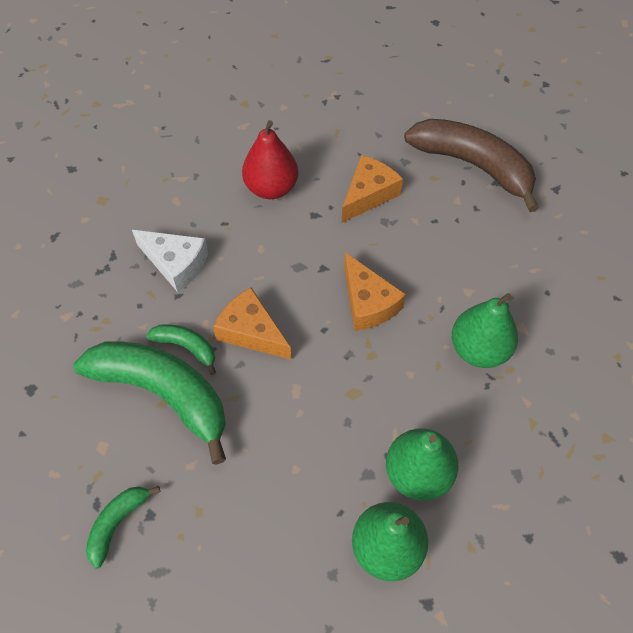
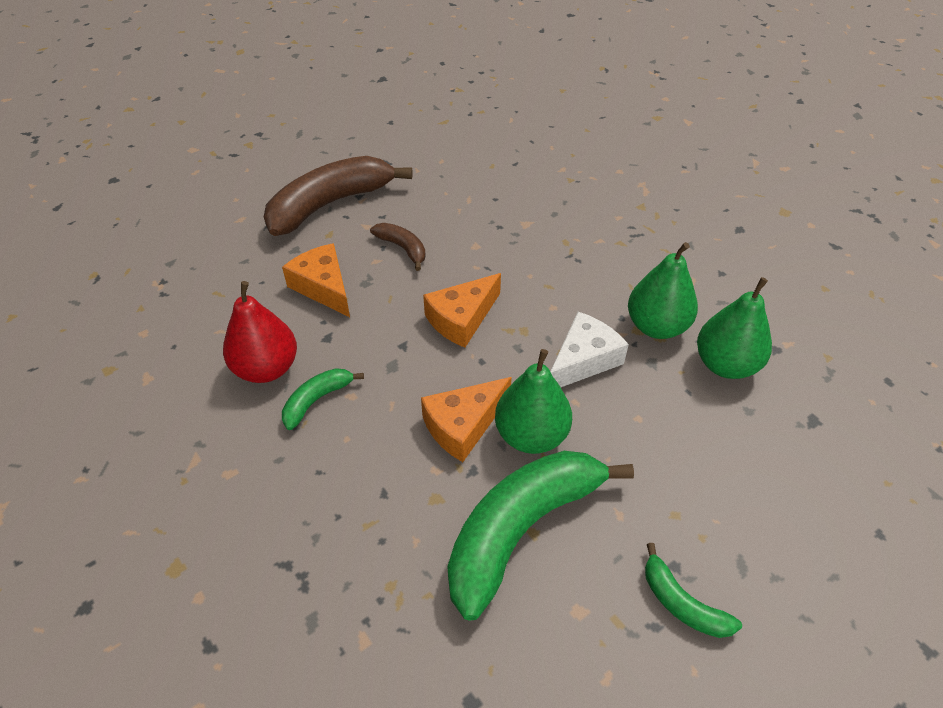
camera: 75 degrees left, 10 degrees down
white cheese [132,230,208,292] -> white cheese moved to [550,312,629,387]
green banana [146,324,216,375] -> green banana moved to [282,368,364,430]
orange cheese [344,252,406,331] -> orange cheese turned 150 degrees clockwise [423,273,501,348]
green pear [452,293,518,368] -> green pear moved to [495,349,572,454]
none -> brown banana [370,223,426,271]

